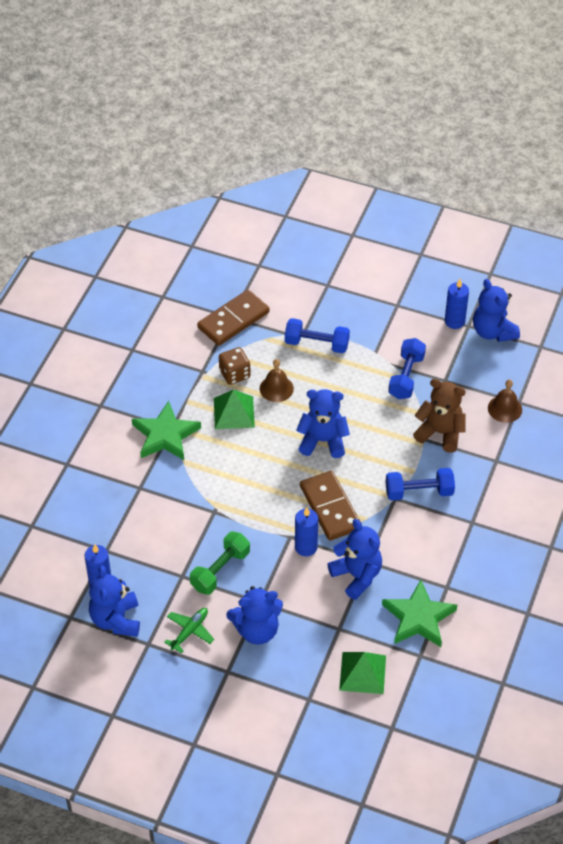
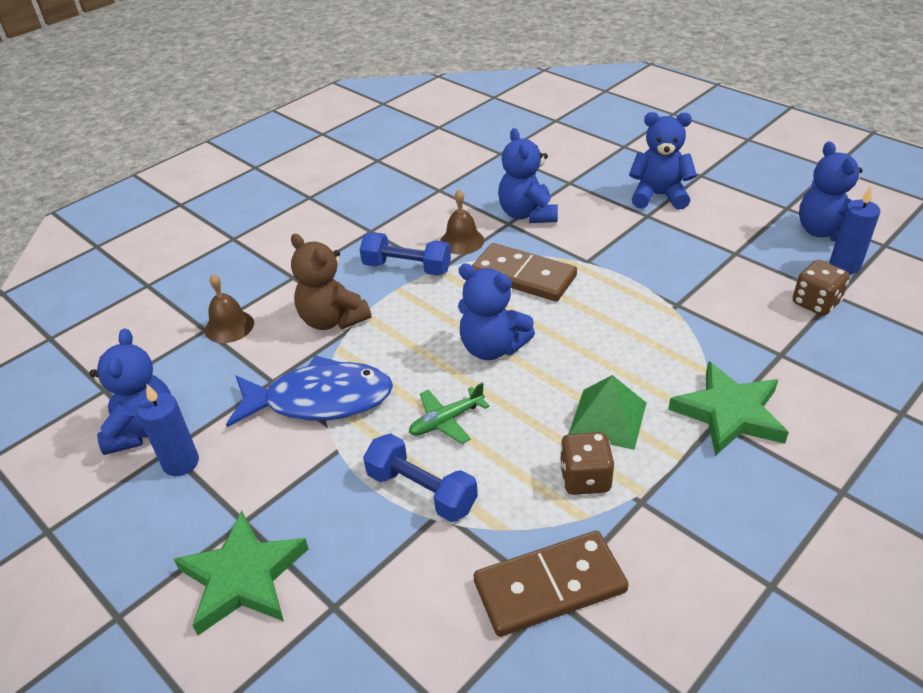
camera: 155 degrees left, 10 degrees down
blue teddy bear [89,565,140,636] -> blue teddy bear turned 150 degrees clockwise [799,142,863,241]
green plane [164,608,214,654] -> green plane moved to [409,382,490,444]
green dumbbell [190,531,250,595] -> none
brown bell [260,359,294,402] -> brown bell moved to [440,190,484,255]
blue candle [295,508,318,556] -> none
brown domino [300,470,362,541] -> brown domino turned 60 degrees counterclockwise [472,243,577,301]
green pyramid [339,652,386,694] -> none
green star [382,580,457,647] -> green star moved to [174,511,309,635]
blue dumbbell [388,338,426,399] -> blue fish [226,355,393,427]
none -> brown dice [793,260,850,316]

